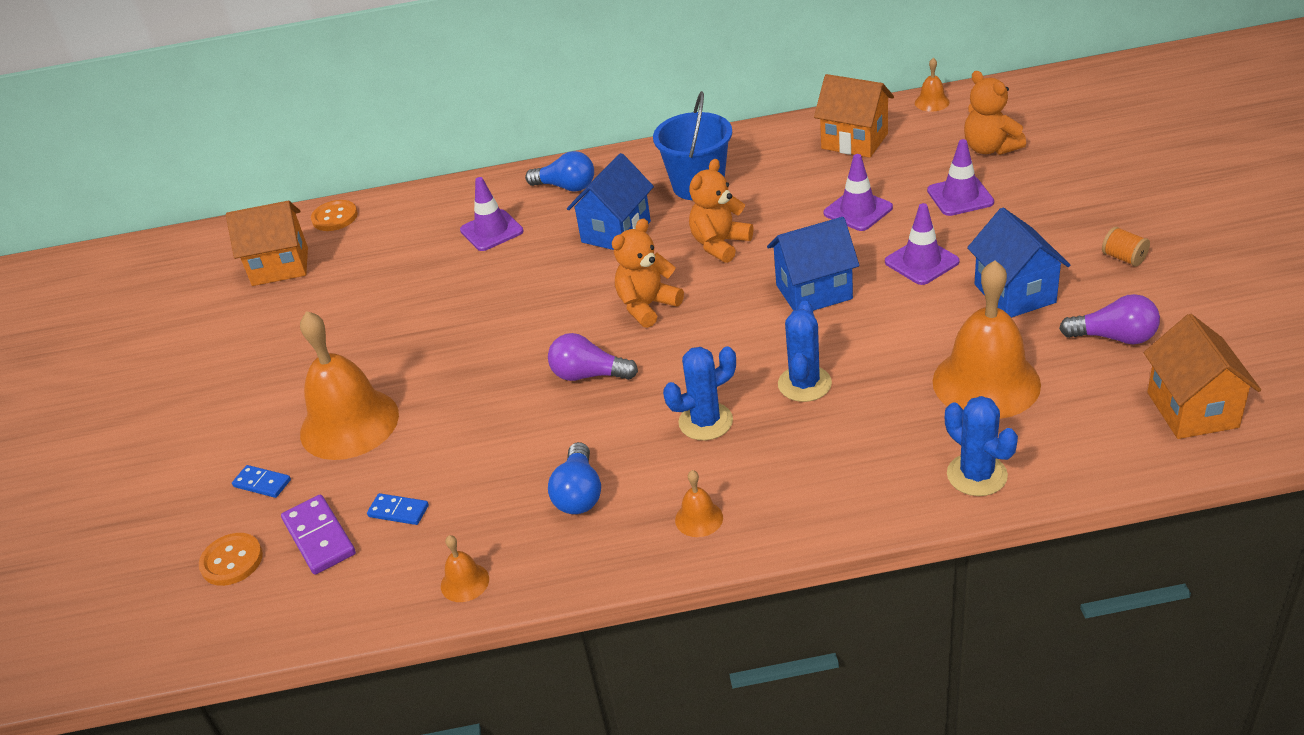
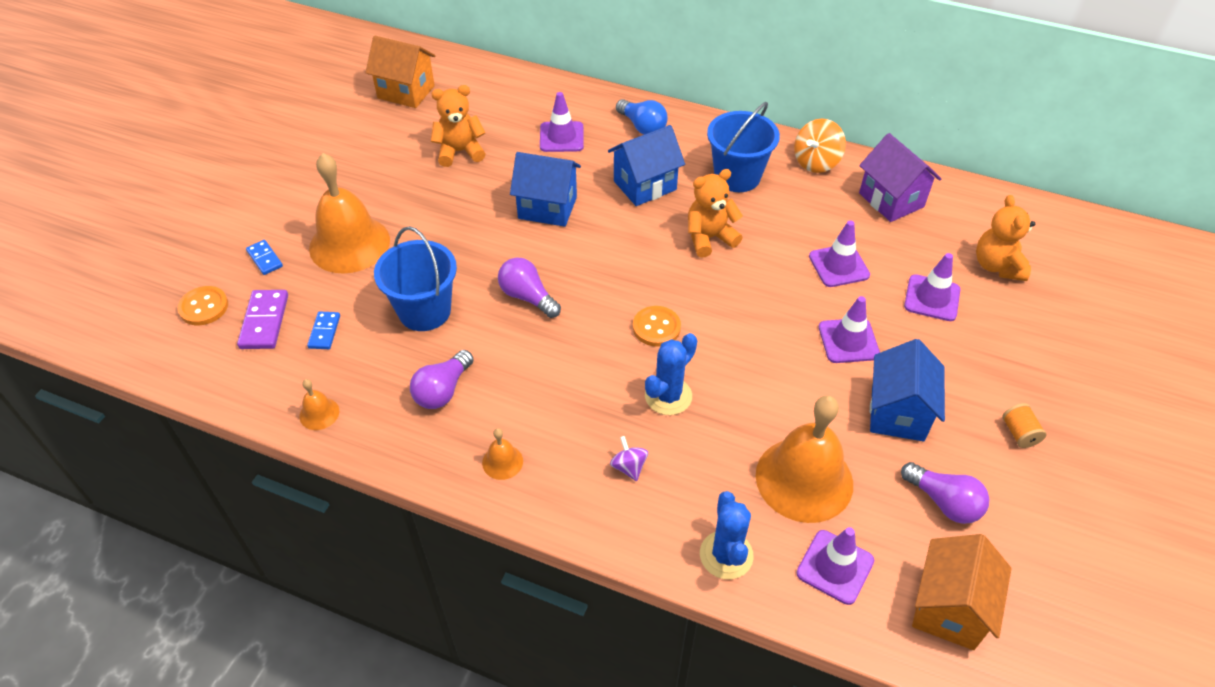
camera: 25 degrees right, 10 degrees up
orange button [311,200,358,231] -> orange button moved to [633,306,681,347]
blue domino [367,493,429,525] -> blue domino turned 45 degrees clockwise [307,311,340,349]
blue light bulb [548,442,601,514] -> purple light bulb [410,350,474,409]
orange teddy bear [612,219,684,328] -> orange teddy bear moved to [431,85,486,167]
blue cactus [663,346,736,440] -> none
blue house [767,217,859,311] -> blue house moved to [510,152,581,227]
orange house [814,74,894,158] -> purple house [859,133,941,222]
orange bell [915,58,949,112] -> none
none -> blue bucket [374,226,457,331]
none -> purple spinning top [610,436,648,481]
none -> orange spinning top [794,118,846,173]
none -> purple traffic cone [796,527,874,605]

